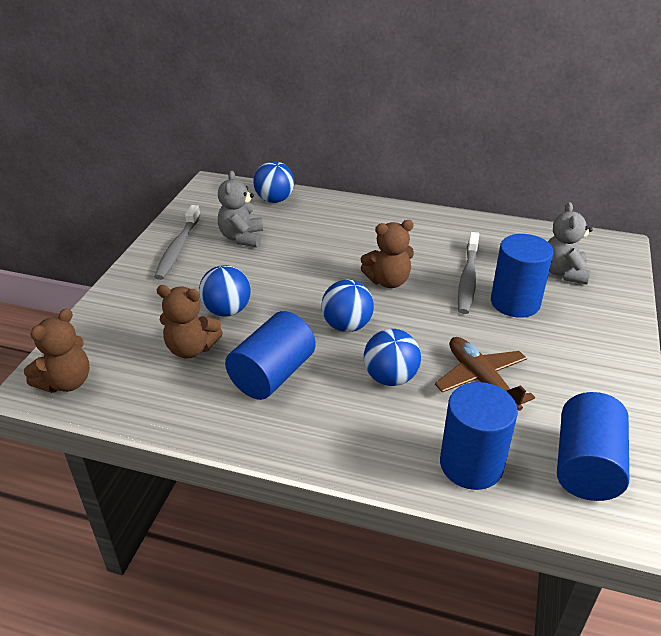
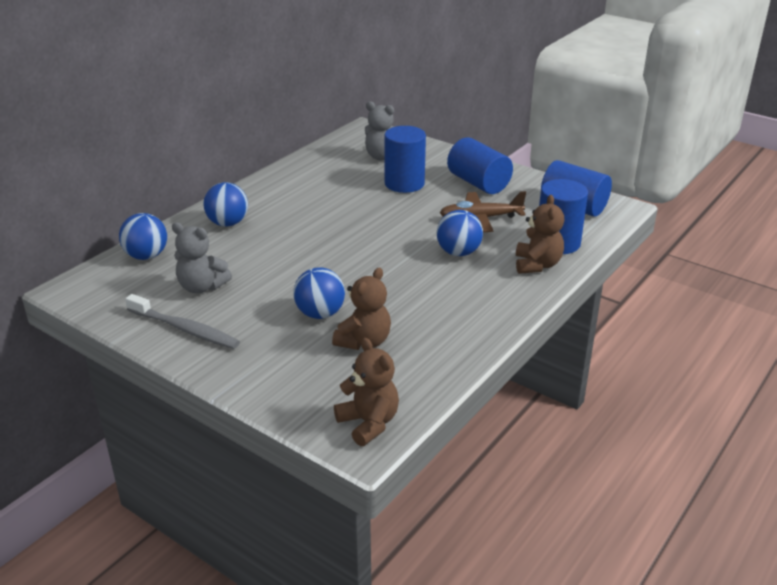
camera: 70 degrees left, 5 degrees down
blue cylinder [225,311,316,400] -> blue cylinder moved to [447,137,513,194]
blue ball [321,280,374,332] -> blue ball moved to [203,182,248,227]
brown teddy bear [361,220,414,288] -> brown teddy bear moved to [516,195,564,274]
grey toothbrush [458,232,479,314] -> none

